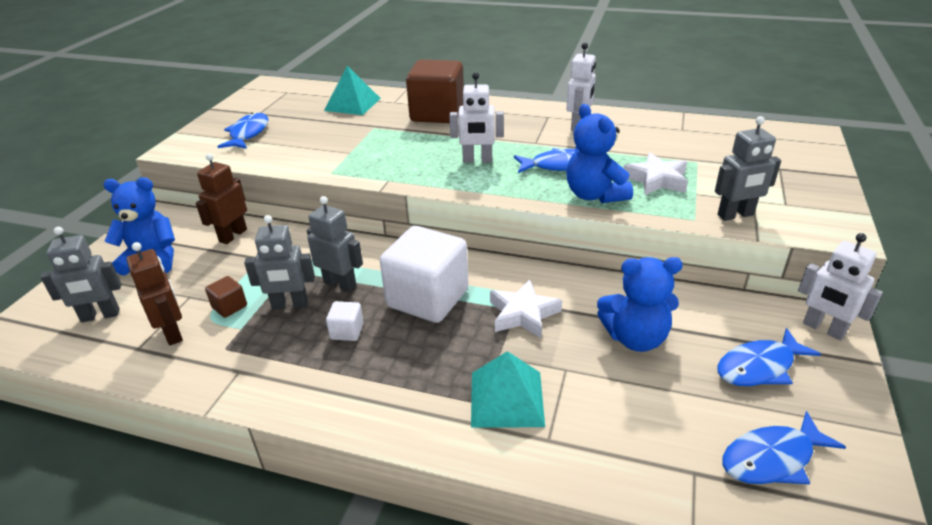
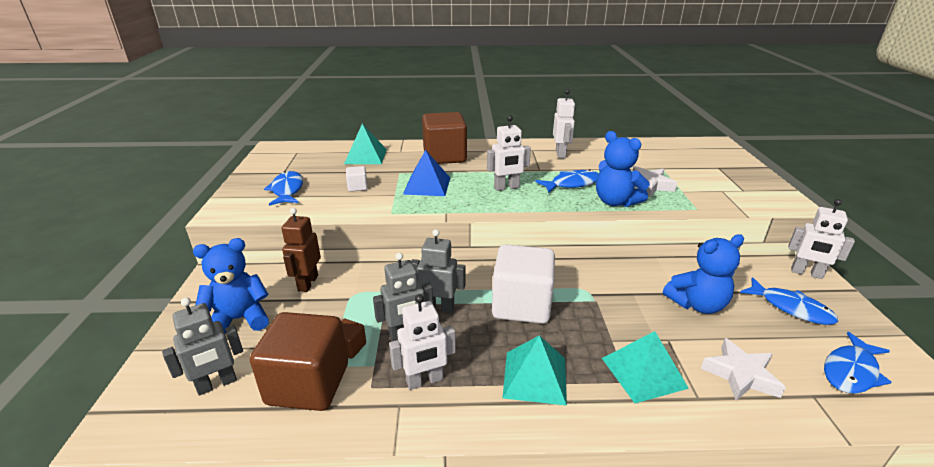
camera: 20 degrees left, 5 degrees down
brown robot [126,242,183,345] -> brown cube [250,312,348,411]
white cube [326,301,364,341] -> white cube moved to [346,166,368,192]
white star [490,280,562,338] -> white star moved to [700,338,786,401]
grey robot [715,116,781,221] -> none
blue fish [717,328,821,386] -> blue fish turned 90 degrees counterclockwise [740,277,838,325]
none -> white robot [389,294,456,390]
none -> blue pyramid [403,150,450,196]
none -> turquoise pyramid [502,335,567,406]

